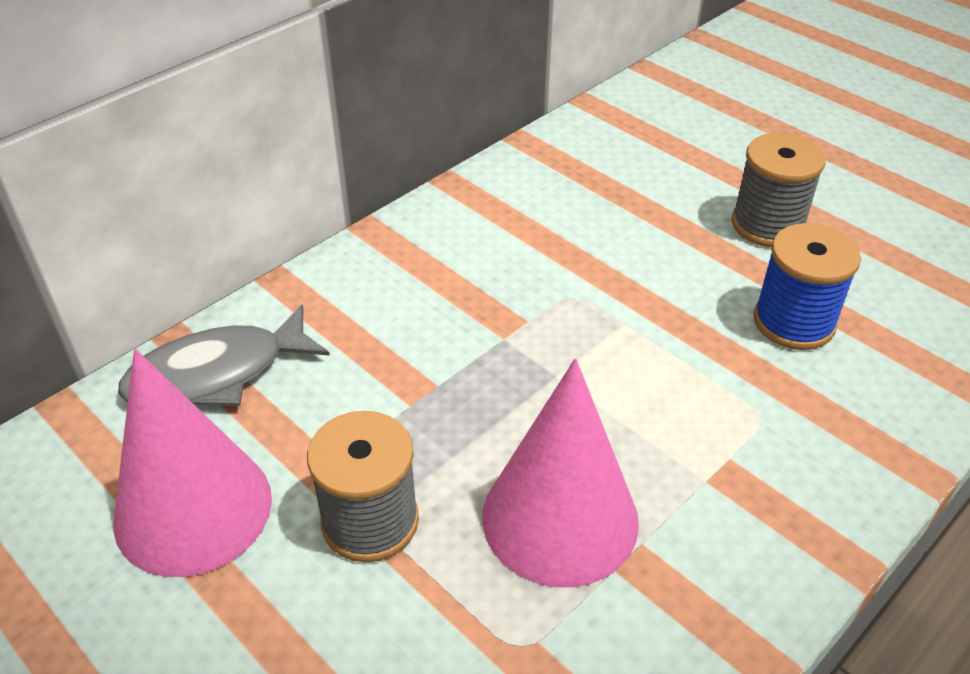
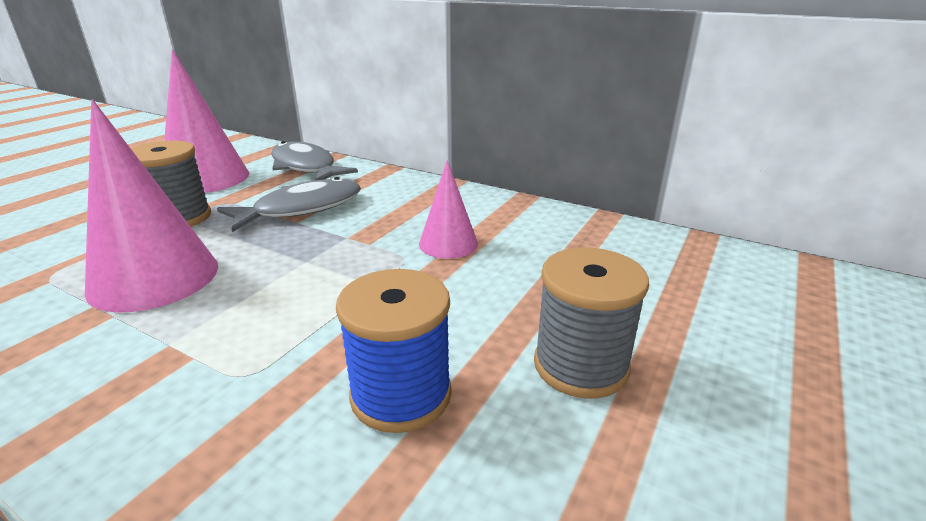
camera: 75 degrees right, 15 degrees down
none -> grey fish [217,177,361,232]
none -> pink cone [419,160,478,259]

